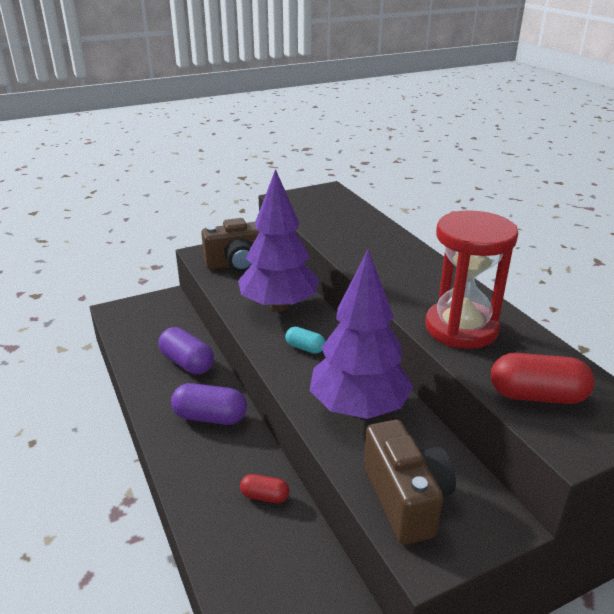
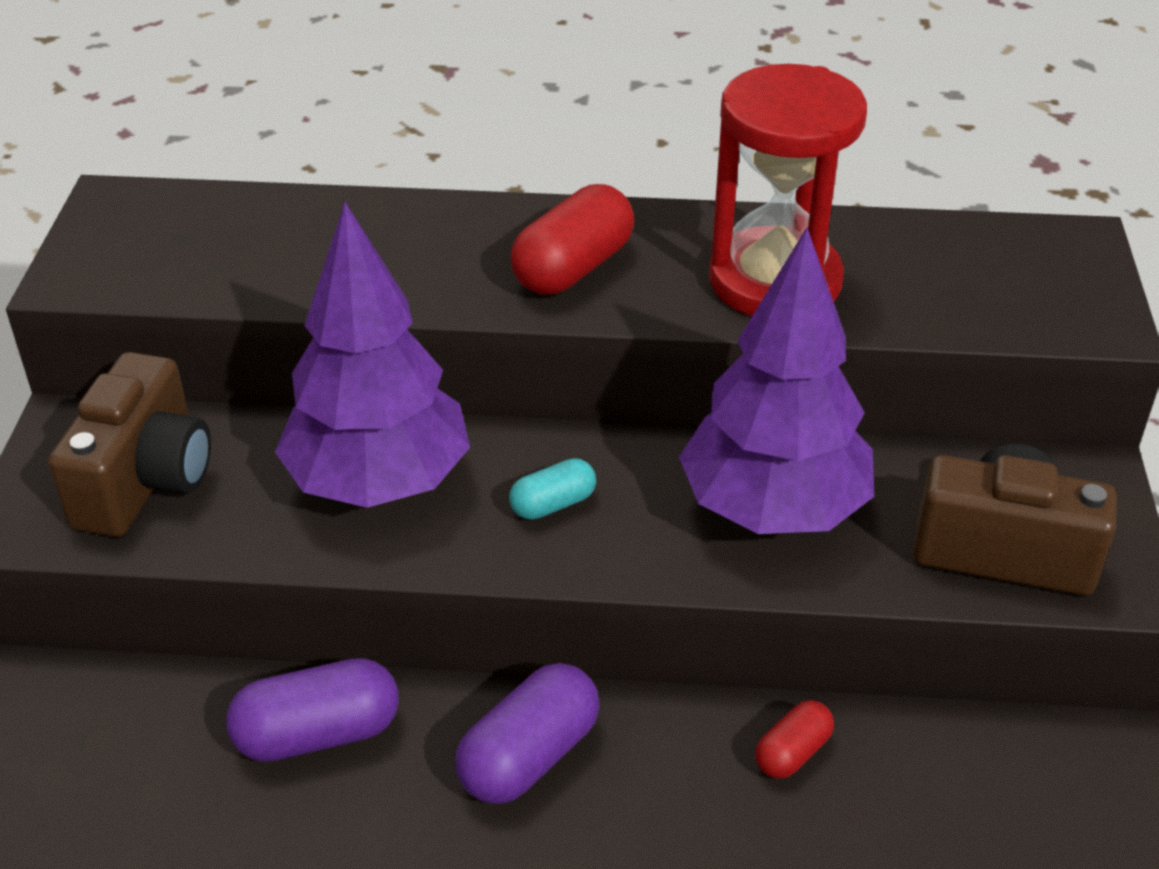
camera: 60 degrees left, 10 degrees up
red capsule [491,353,595,404] -> red capsule moved to [510,184,634,295]

